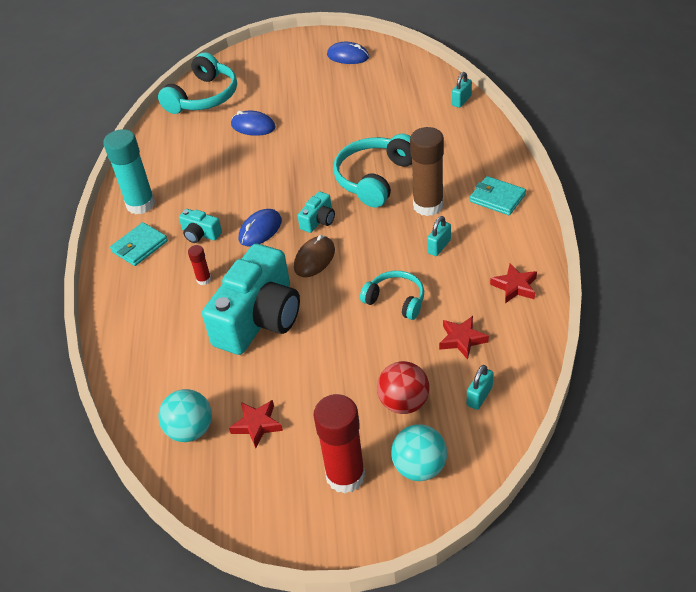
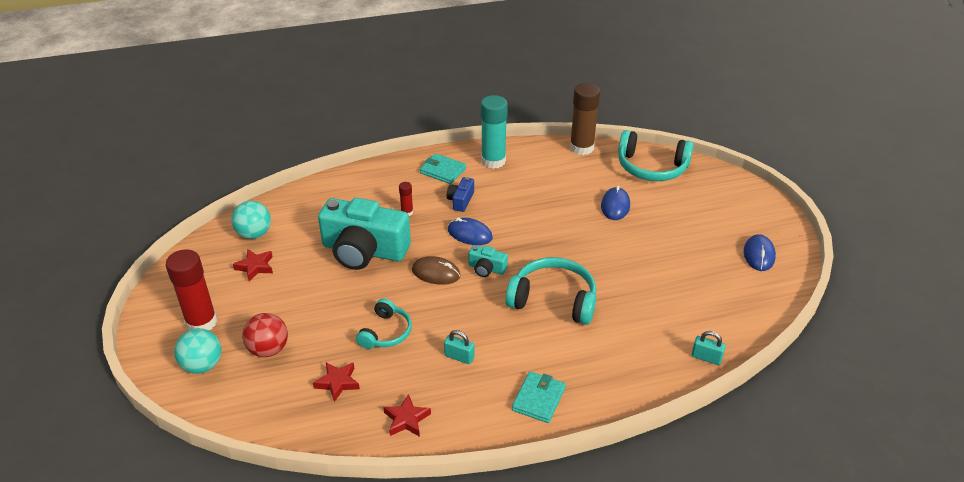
camera: 75 degrees right, 5 degrees down
turquoise camera [179,209,222,243] -> blue camera [447,177,474,212]
brown glue stick [410,127,444,216] -> brown glue stick moved to [570,83,600,155]
turquoise padlock [467,365,494,410] -> none

